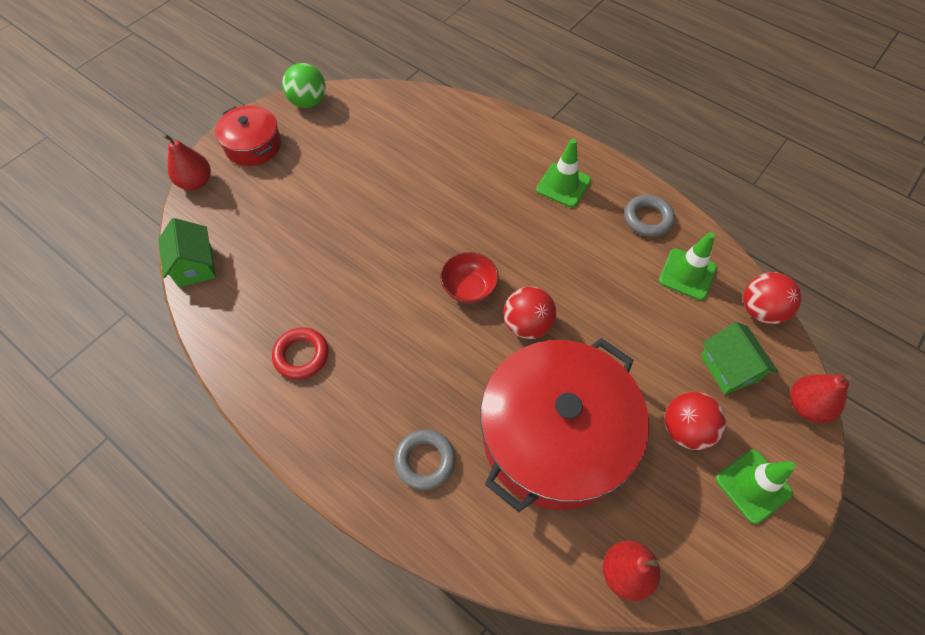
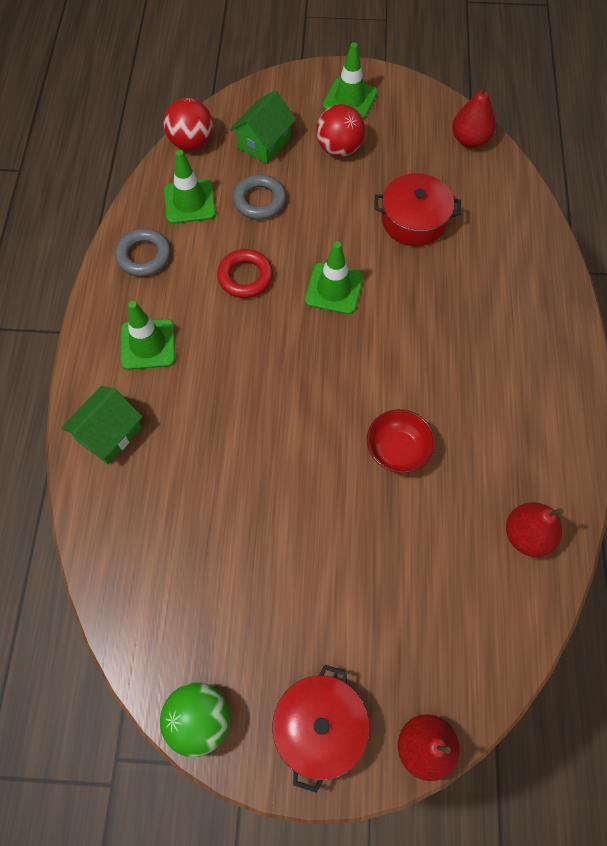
camera: 125 degrees left, 5 degrees up
green house [158,218,216,287] -> green house moved to [61,386,143,464]
red ring [272,327,329,380] -> red ring moved to [217,249,273,298]
grey ring [394,429,456,490] -> grey ring moved to [233,174,286,220]
red bowl [440,252,499,304] -> red bowl moved to [367,409,435,473]
red pot [480,338,649,512] -> red pot [374,173,461,246], size x0.50
red ball [503,287,556,339] -> green traffic cone [305,242,364,314]
red pear [790,374,852,423] -> red pear moved to [506,502,563,557]

